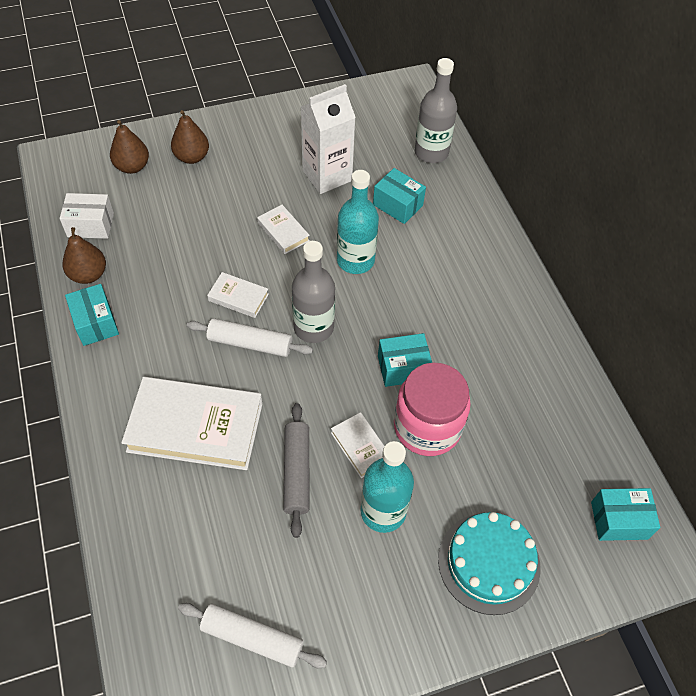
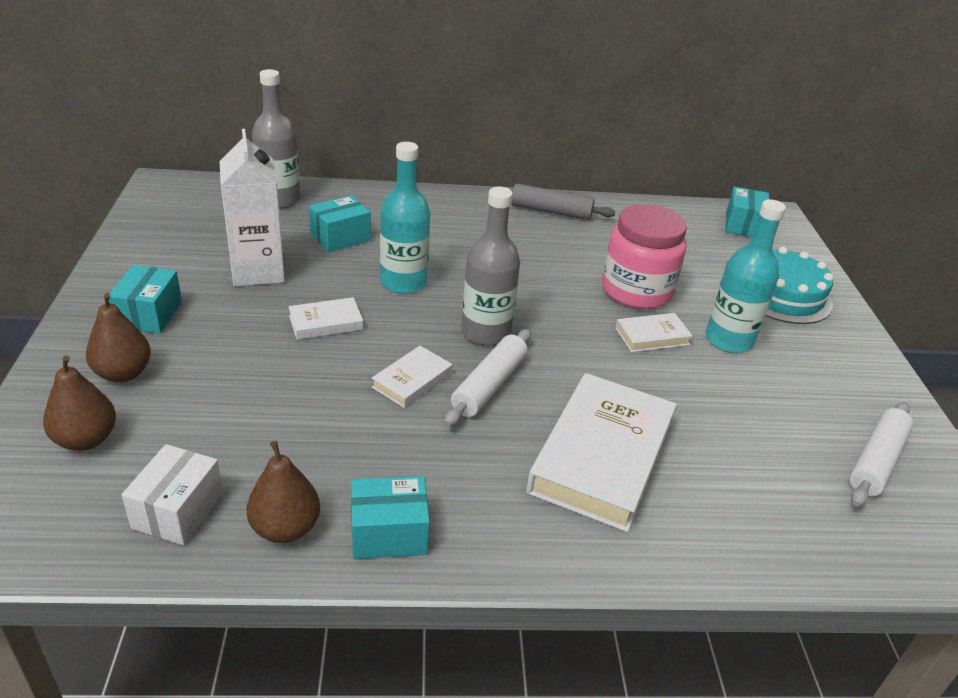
camera: 75 degrees left, 20 degrees down
grey rolling pin [283,403,309,538] -> grey rolling pin moved to [496,184,616,220]
turquoise box [378,333,432,387] -> turquoise box moved to [109,265,182,334]

